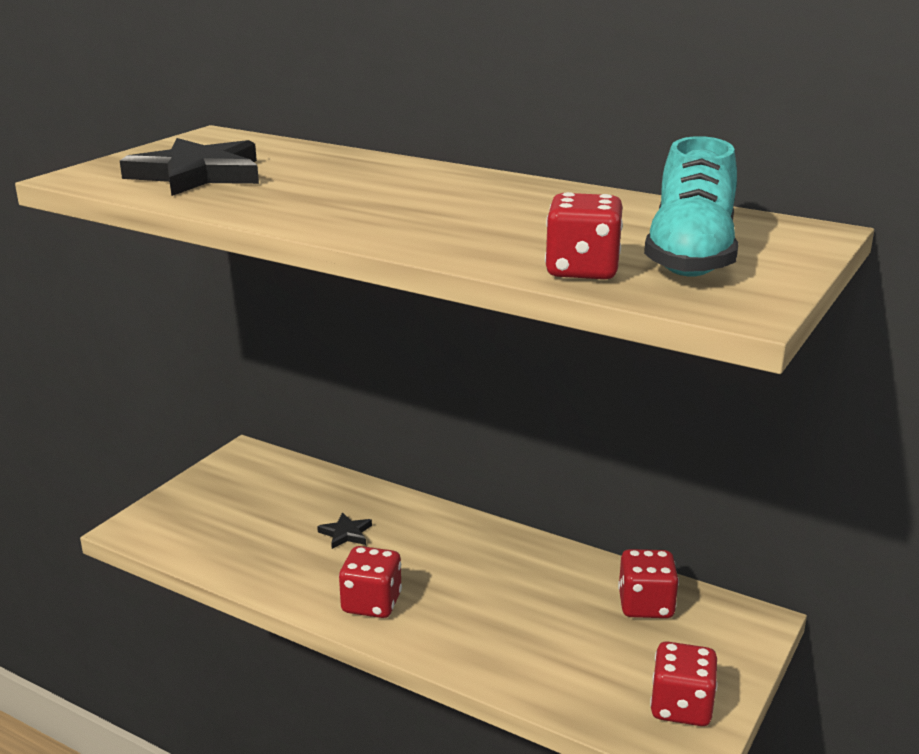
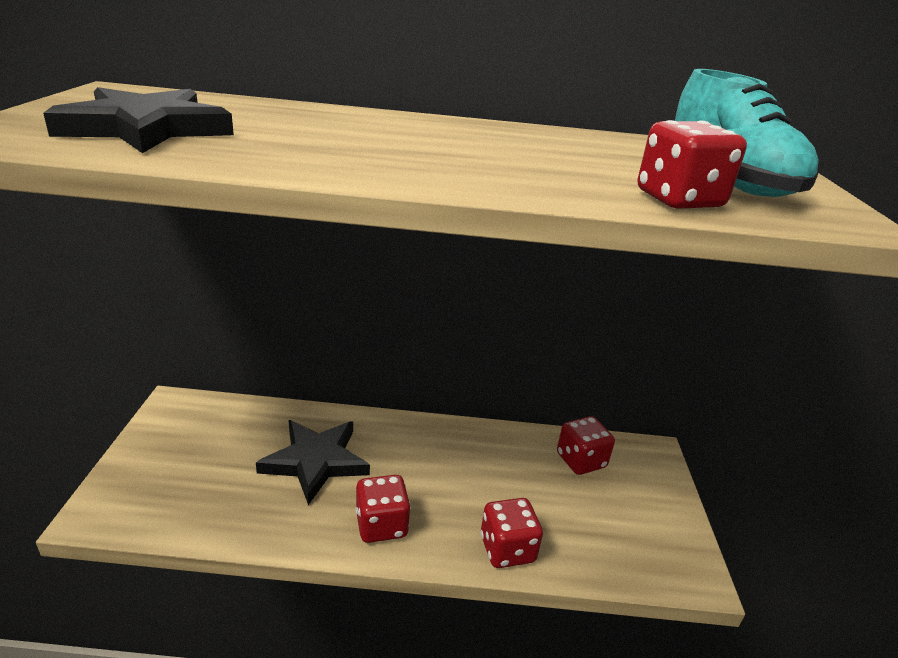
camera: 30 degrees left, 5 degrees up
black star [317,512,372,549] -> black star [256,420,370,505], size x2.20
red dice [650,641,717,726] -> red dice moved to [481,498,543,568]

